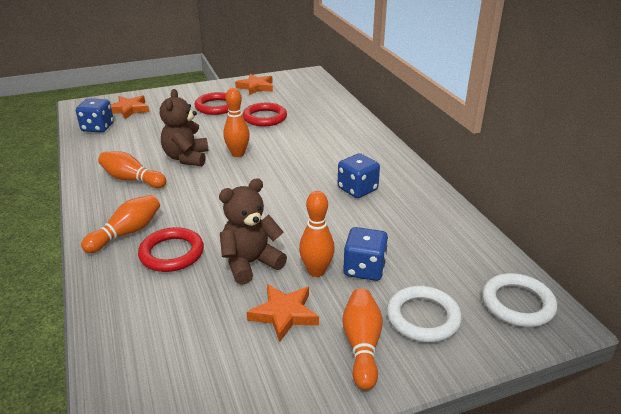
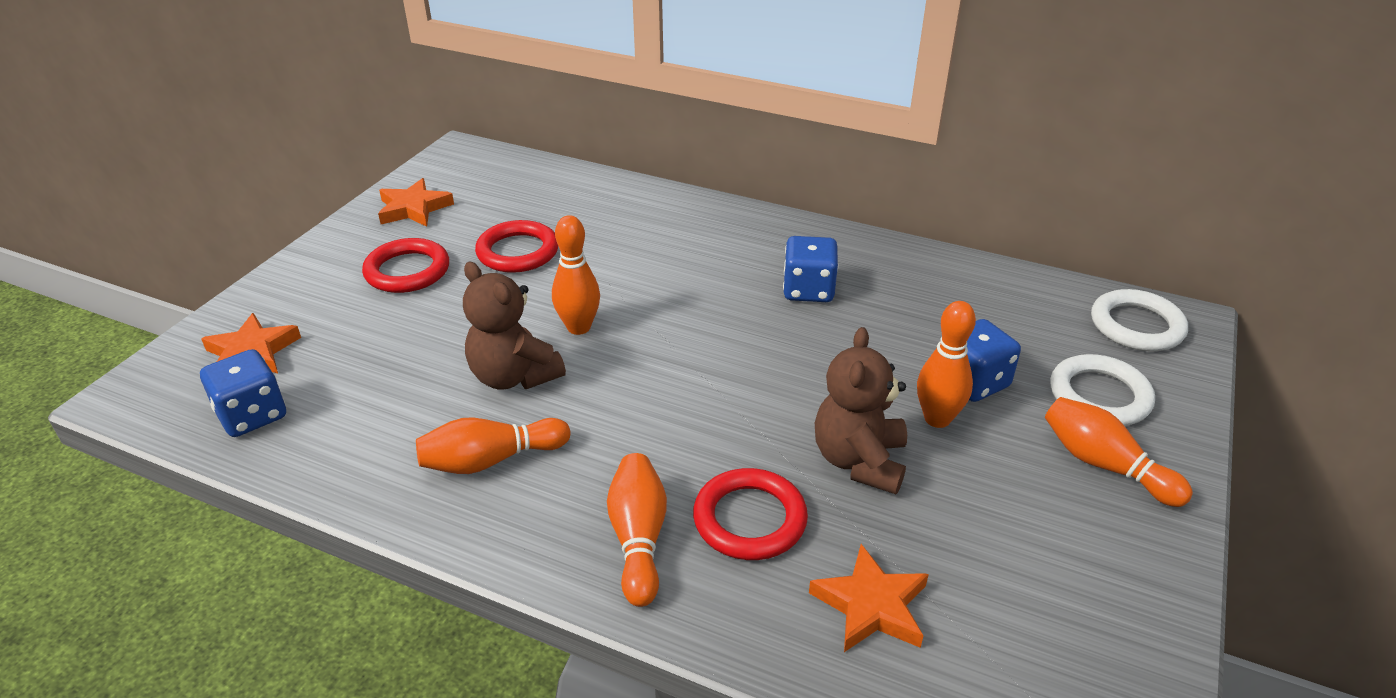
camera: 45 degrees left, 5 degrees up
orange star [247,284,319,342] -> orange star moved to [809,544,929,652]

